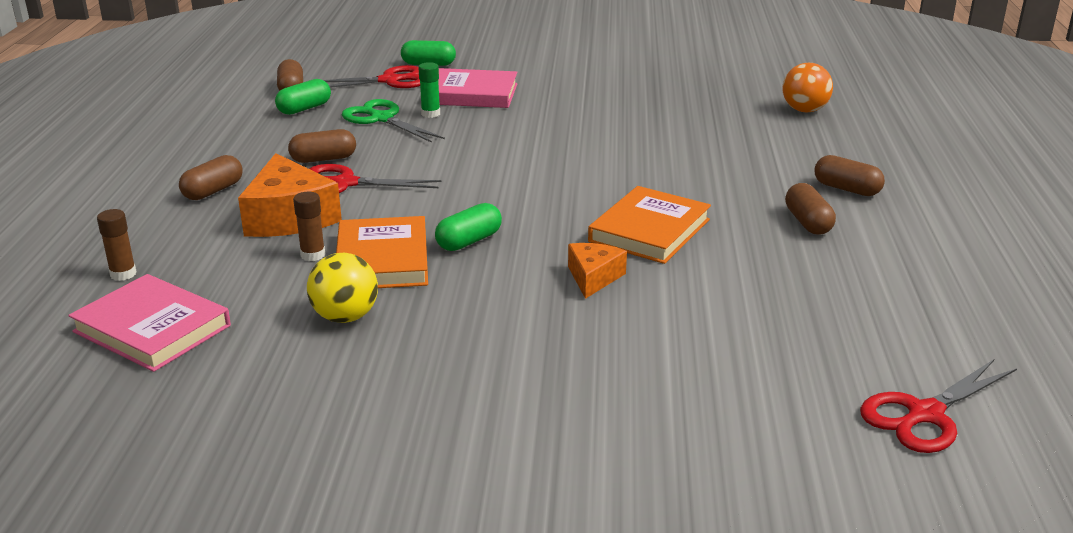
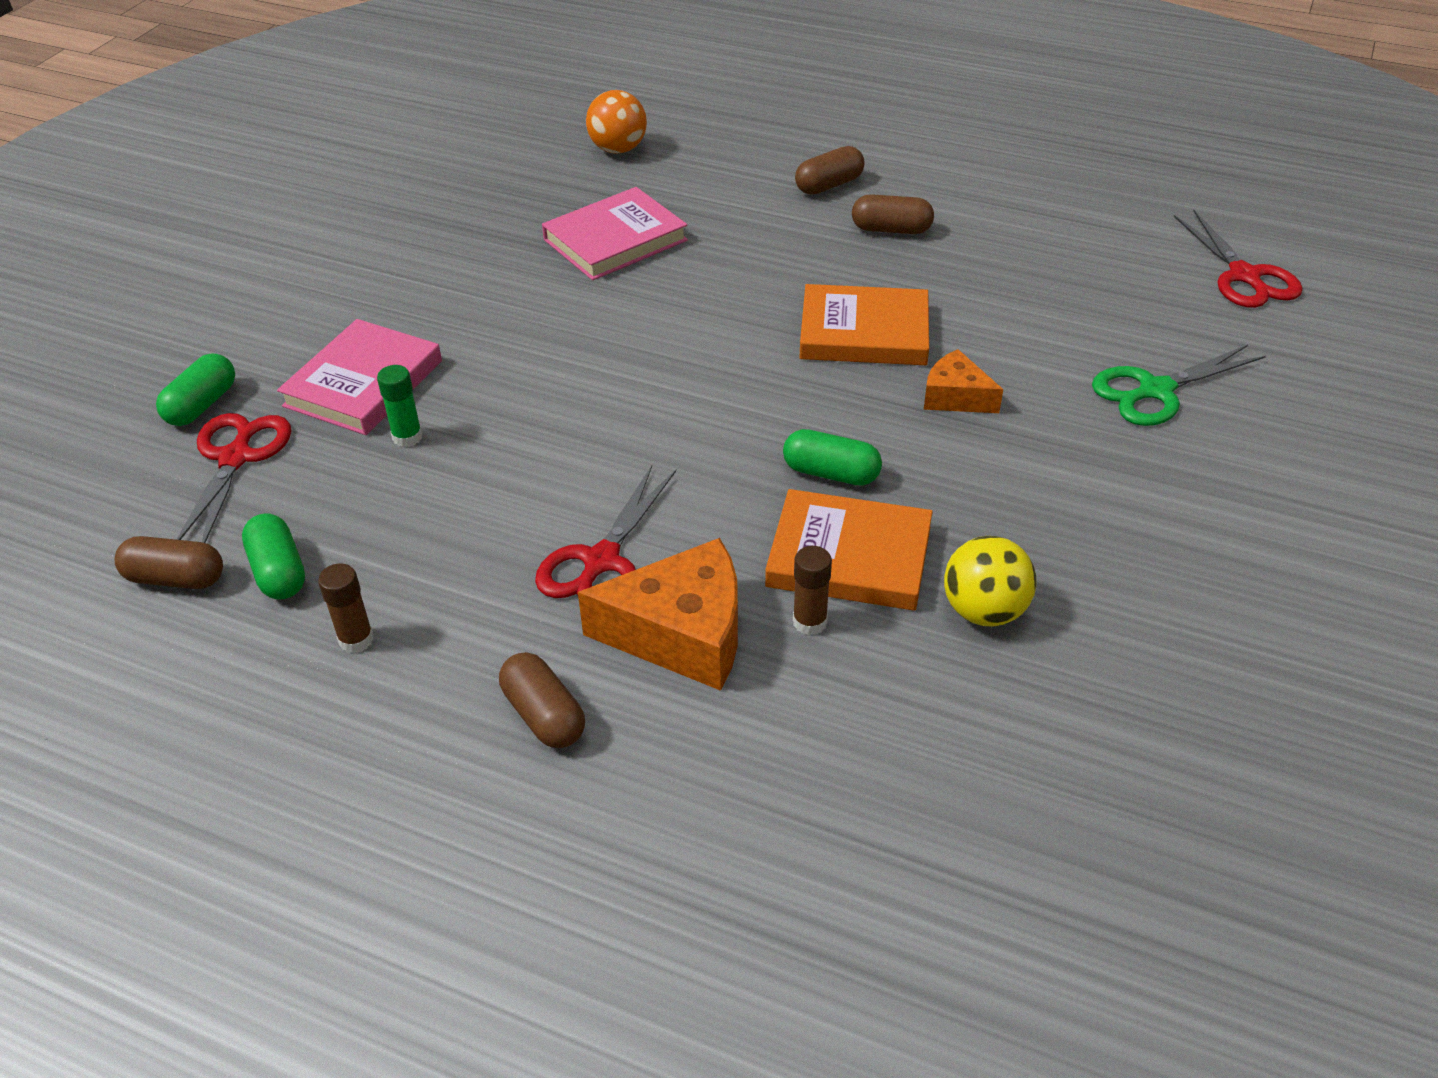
camera: 70 degrees left, 15 degrees up
pink book [68,274,231,372] -> pink book moved to [542,187,688,280]
brown glue stick [97,209,137,281] -> brown glue stick moved to [318,563,374,653]
brown capsule [288,129,356,163] -> none
green scissors [342,99,445,143] -> green scissors moved to [1092,345,1266,426]
green capsule [435,203,502,251] -> green capsule turned 45 degrees counterclockwise [783,429,882,486]
orange book [588,186,711,264] -> orange book turned 45 degrees counterclockwise [799,284,929,365]

